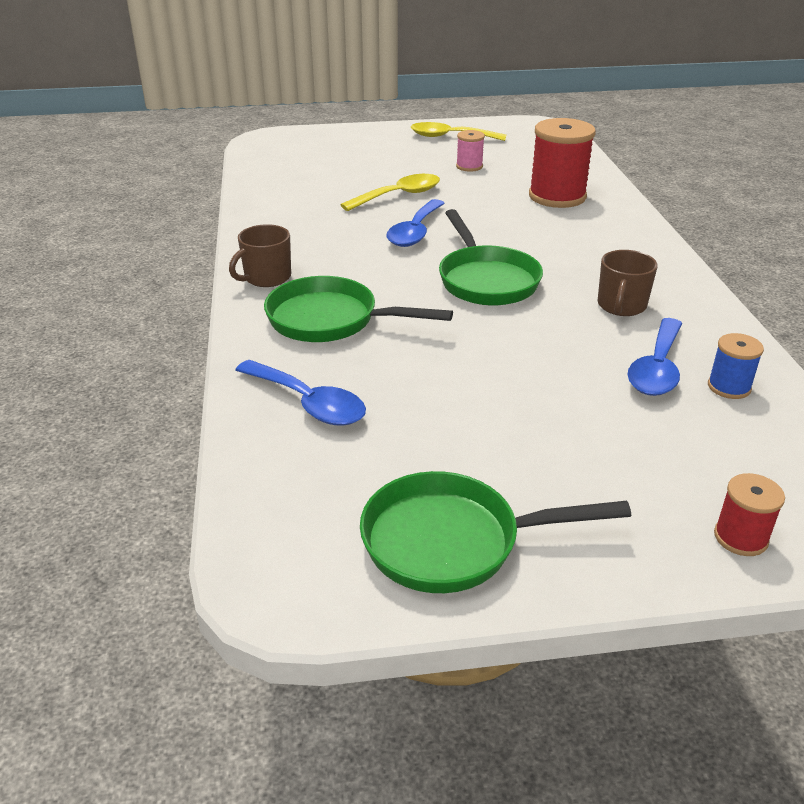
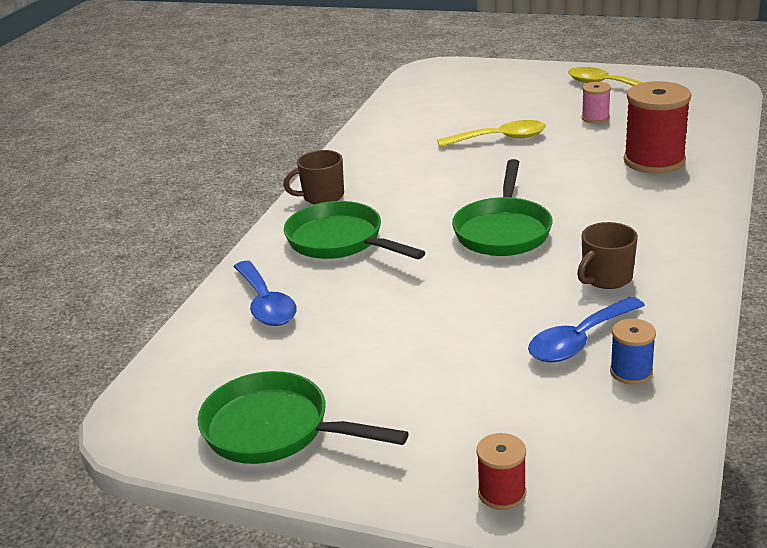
camera: 30 degrees right, 5 degrees down
blue spoon [387,199,445,247] -> none

